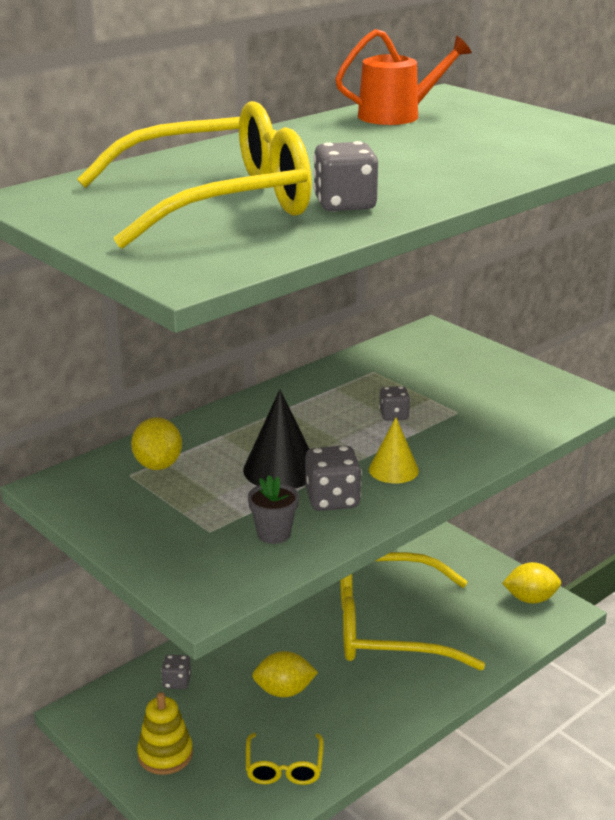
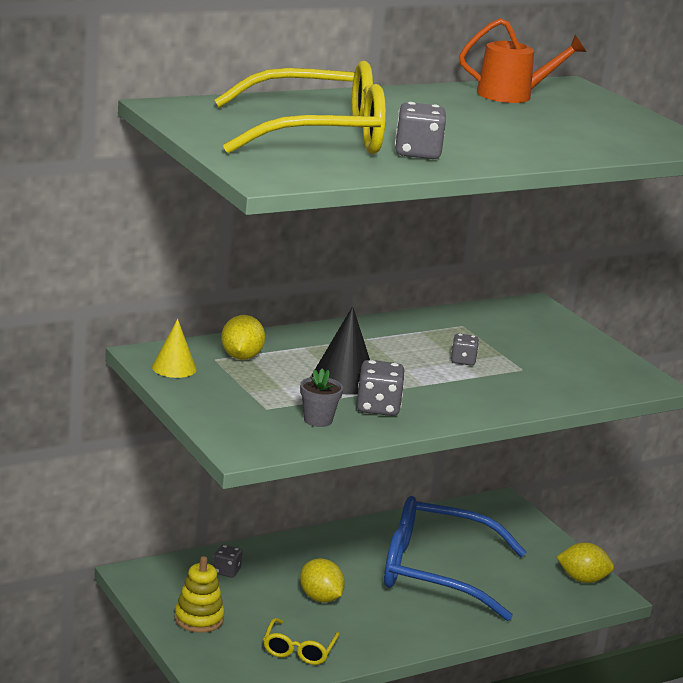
camera: 10 degrees right, 5 degrees down
yellow lemon [252,651,318,697] -> yellow lemon turned 45 degrees clockwise [300,558,345,603]
yellow glasses [340,552,485,670] -> blue glasses [384,496,526,621]
yellow cone [369,418,419,484] -> yellow cone moved to [152,319,196,378]

